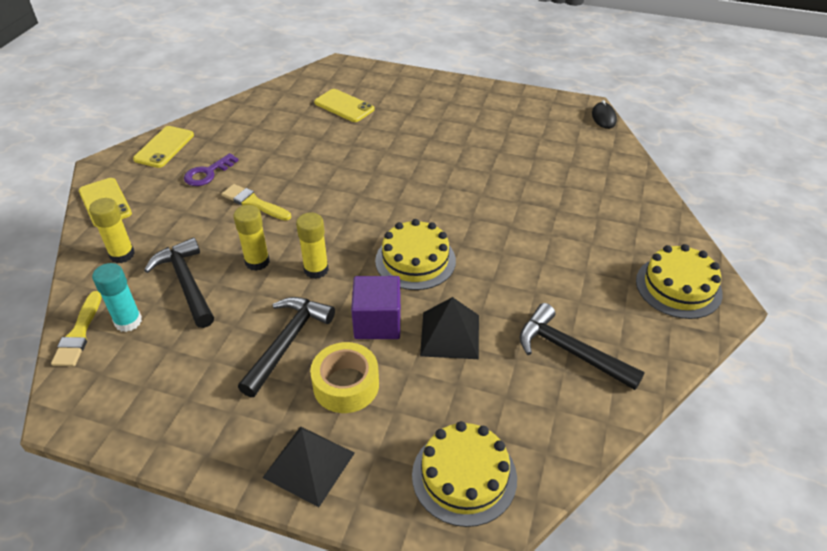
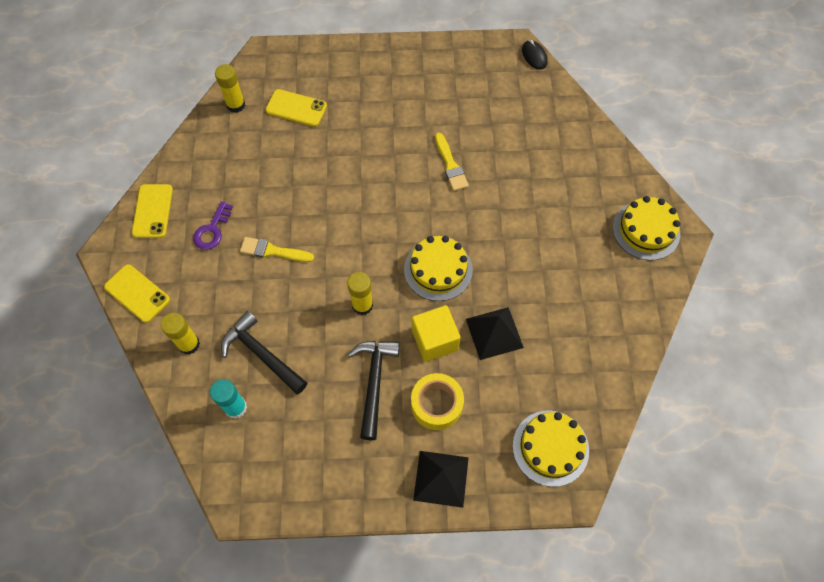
camera: 20 degrees left, 20 degrees up
yellow brush [51,291,102,366] -> yellow brush moved to [435,133,469,191]
yellow glue stick [233,205,270,271] -> yellow glue stick moved to [215,64,245,113]
purple cube [351,276,401,339] -> yellow cube [412,305,461,362]
black hammer [519,303,645,390] -> none

